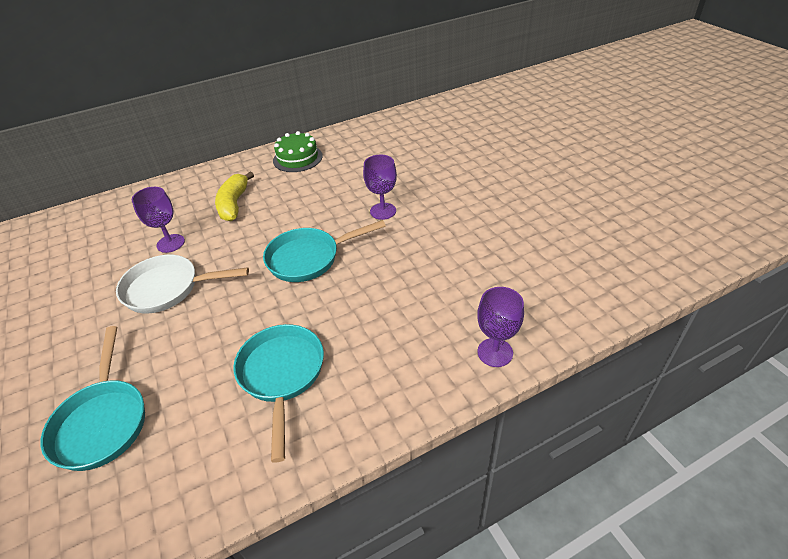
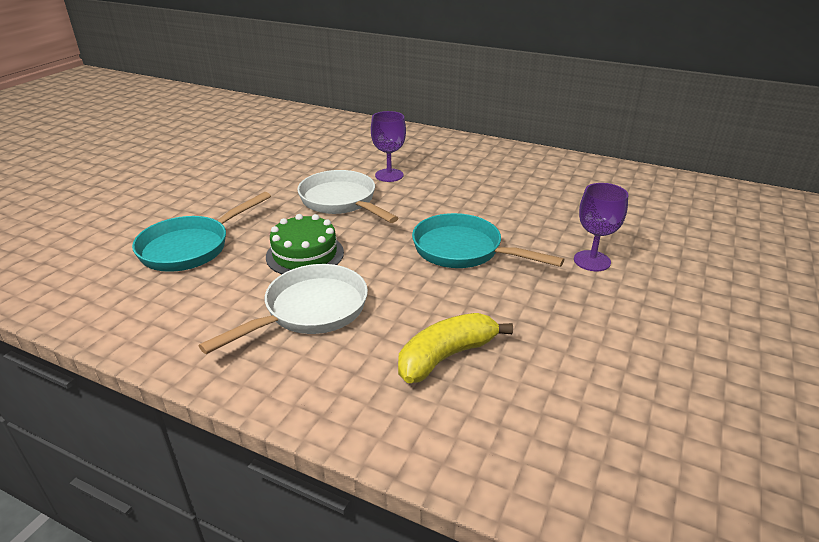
camera: 50 degrees right, 10 degrees down
yellow banana [215,171,254,221] -> yellow banana moved to [398,313,513,383]
turquoise pan [233,324,324,463] -> white pan [199,264,368,354]
green cake [273,131,323,172] -> green cake moved to [266,214,344,274]
purple goblet [477,287,524,367] -> none

